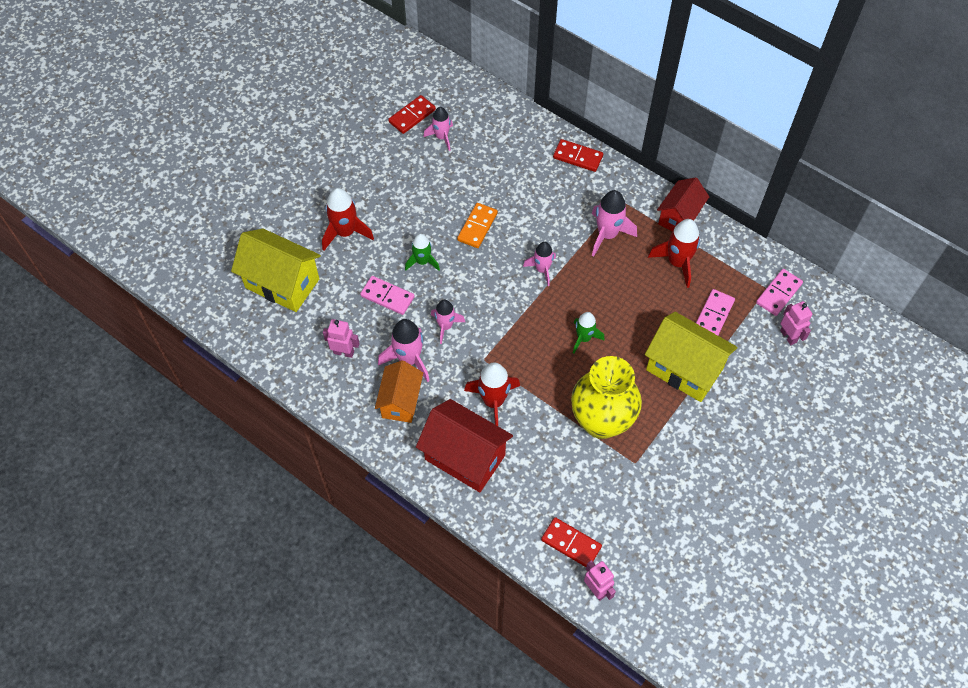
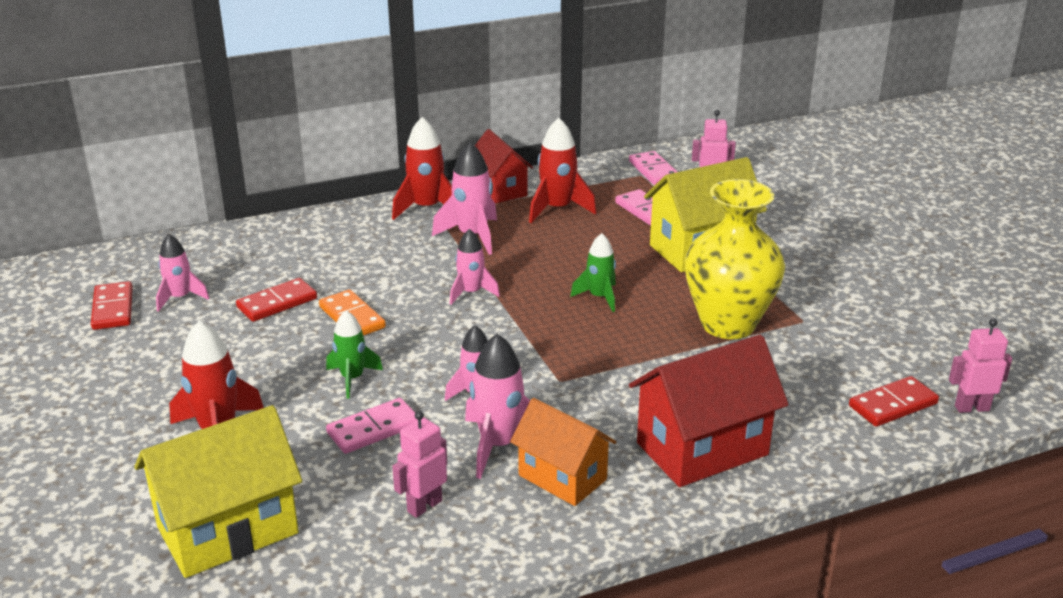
camera: 60 degrees left, 30 degrees down
red rocket [464,362,520,426] -> red rocket moved to [392,117,452,220]
red domino [553,139,603,172] -> red domino moved to [236,278,317,322]

